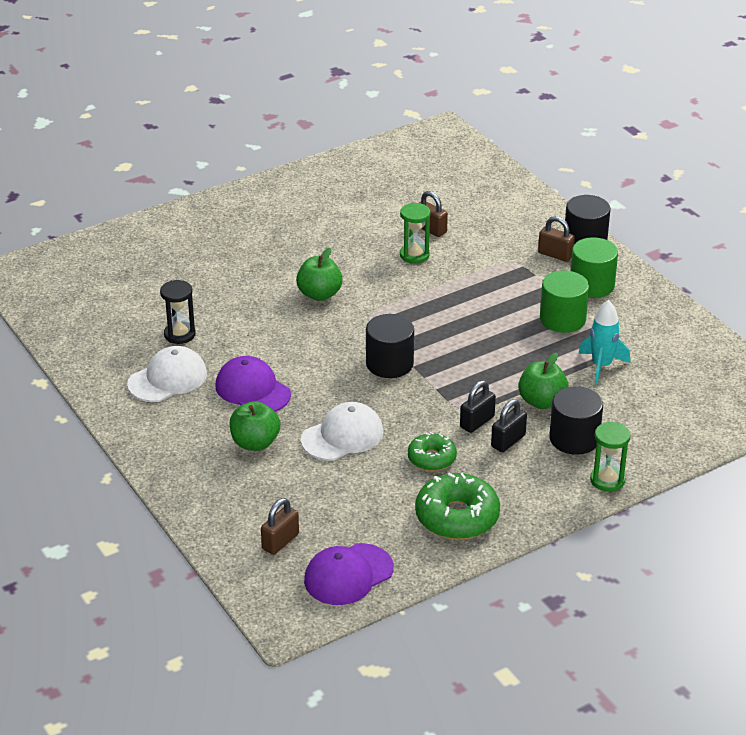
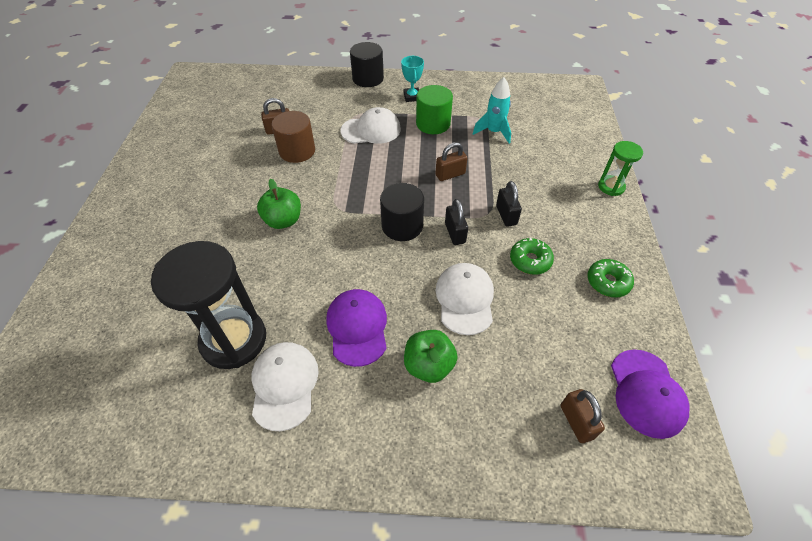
camera: 55 degrees left, 15 degrees up
black hourglass [160,280,196,344] -> black hourglass [151,241,266,369], size x1.95
purple cap [215,356,291,412] -> purple cap turned 90 degrees clockwise [326,289,387,367]
green hourglass [400,203,431,264] -> brown cylinder [271,111,315,163]
green donut [415,473,500,540] -> green donut [587,259,634,298], size x0.60
black padlock [491,399,527,452] -> black padlock moved to [445,199,468,245]
green apple [518,353,569,409] -> none
brown padlock [538,216,575,262] -> brown padlock moved to [435,142,468,181]
black cylinder [549,386,603,455] -> none
green cylinder [571,237,618,298] -> turquoise trophy [401,56,424,102]
none -> white cap [341,107,401,144]

